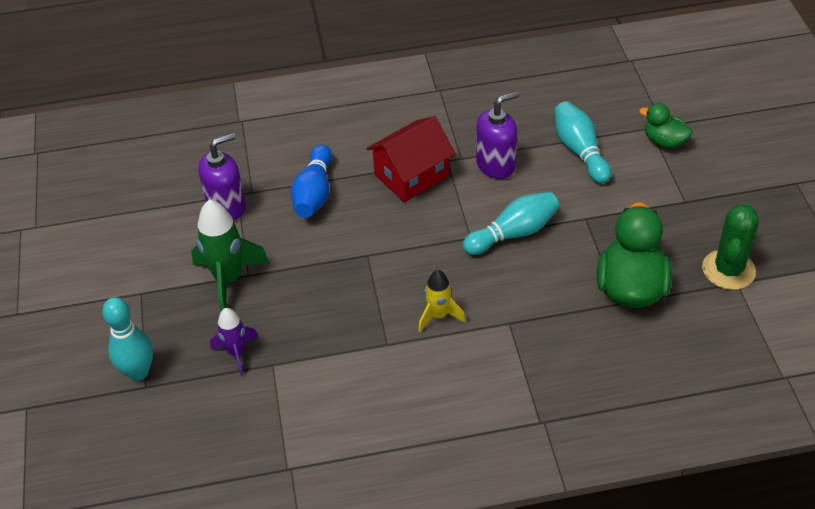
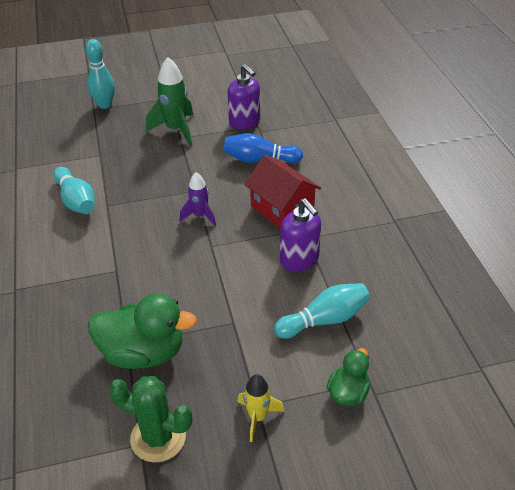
camera: 85 degrees right, 5 degrees down
purple rocket [210,308,259,376] -> purple rocket moved to [180,172,216,226]
yellow rocket [418,270,466,332] -> yellow rocket moved to [237,374,285,442]
turquoise bowling pin [463,192,559,255] -> turquoise bowling pin moved to [53,167,95,214]

